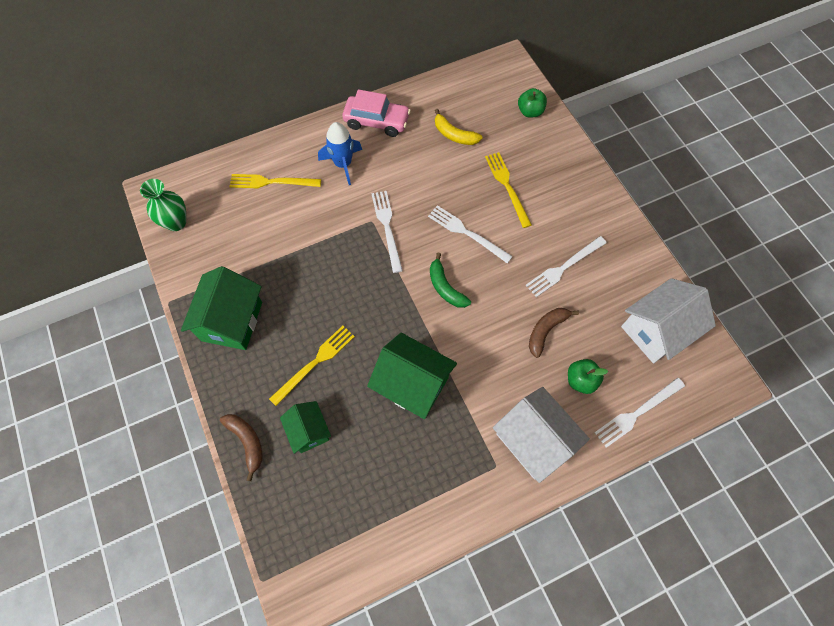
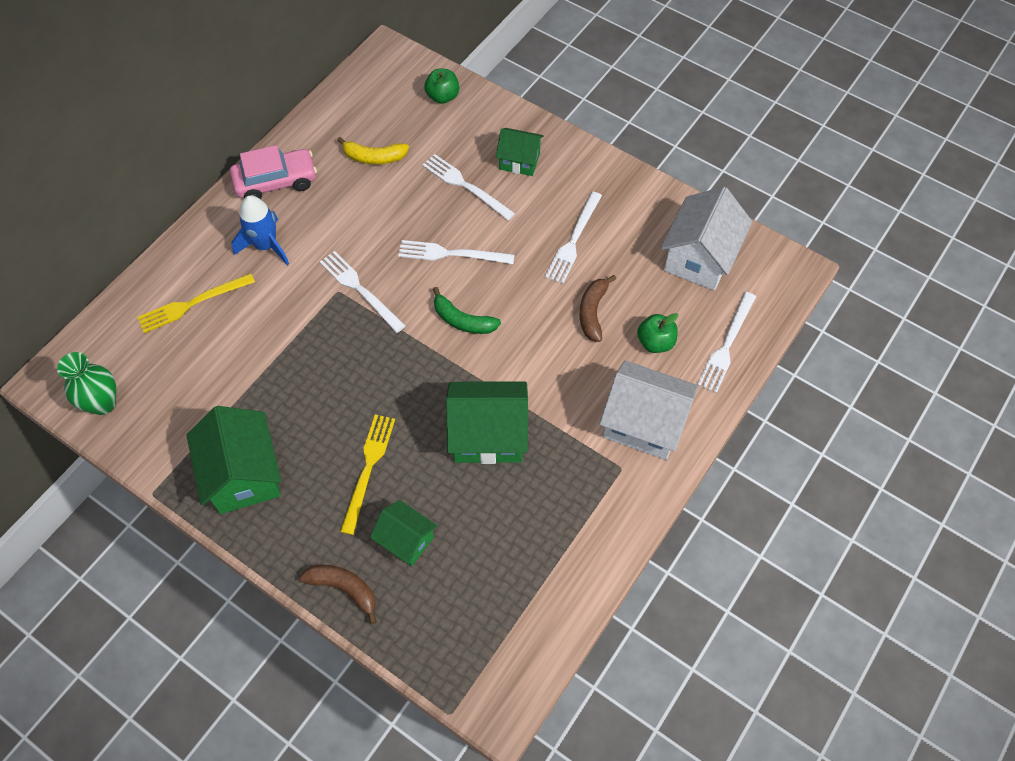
camera: 30 degrees left, 5 degrees down
yellow fork [485,152,532,228] -> white fork [422,154,515,221]
none -> green house [496,128,544,176]

